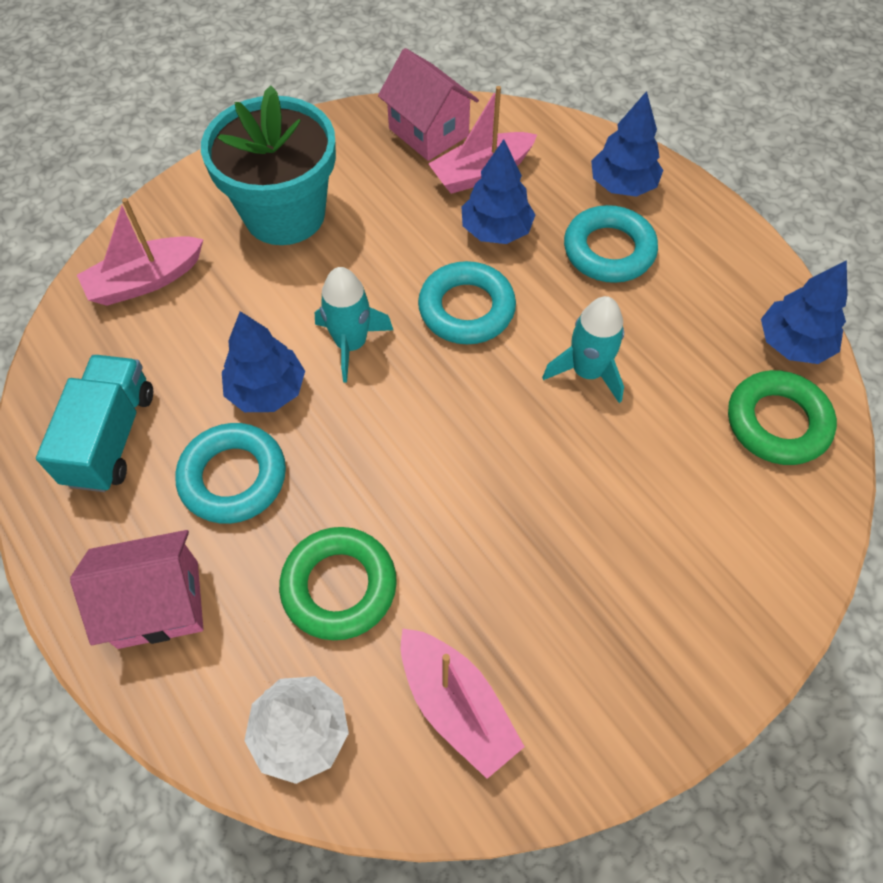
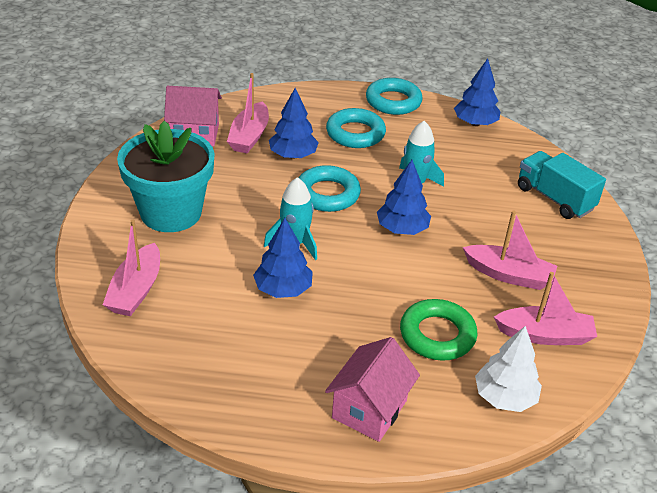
camera: 50 degrees left, 20 degrees down
turquoise truck [36,355,153,492] -> turquoise truck moved to [518,151,606,219]
turquoise ring [175,423,286,524] -> turquoise ring moved to [366,78,423,115]
blue tree [591,91,663,197] -> blue tree moved to [377,160,431,235]
green ring [728,370,837,465] -> none
none -> pink boat [463,210,557,290]

